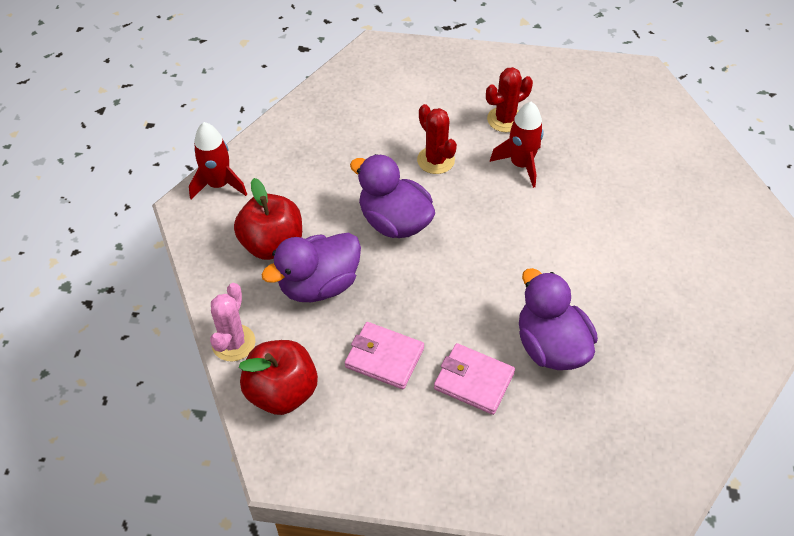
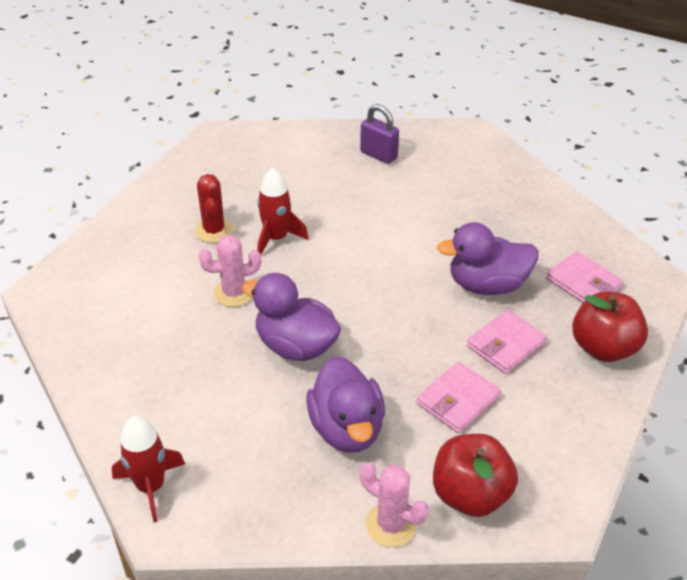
camera: 70 degrees left, 10 degrees down
red apple [234,178,302,260] -> red apple moved to [572,291,648,362]
purple duck [350,154,435,238] -> purple duck turned 60 degrees clockwise [242,273,341,361]
red cactus [417,104,457,174] -> pink cactus [199,235,261,307]
none -> purple padlock [360,104,399,164]
none -> pink wallet [546,251,623,303]

